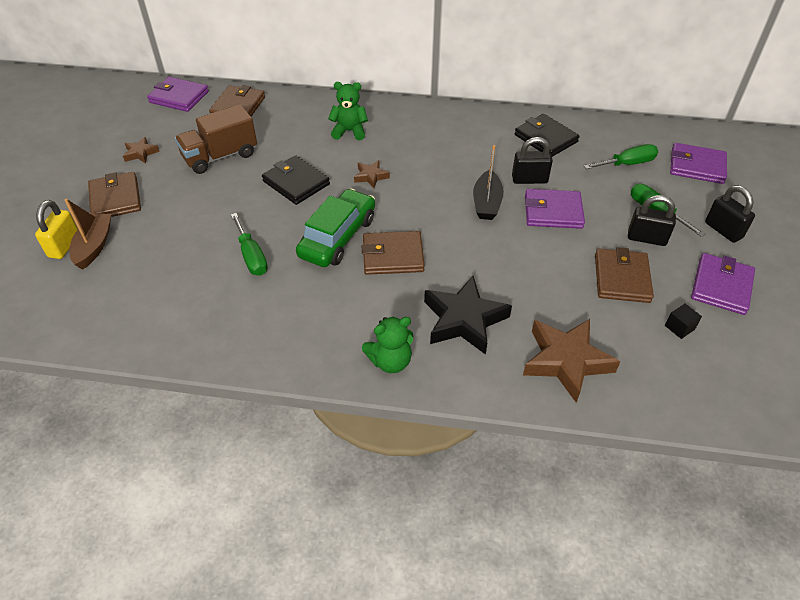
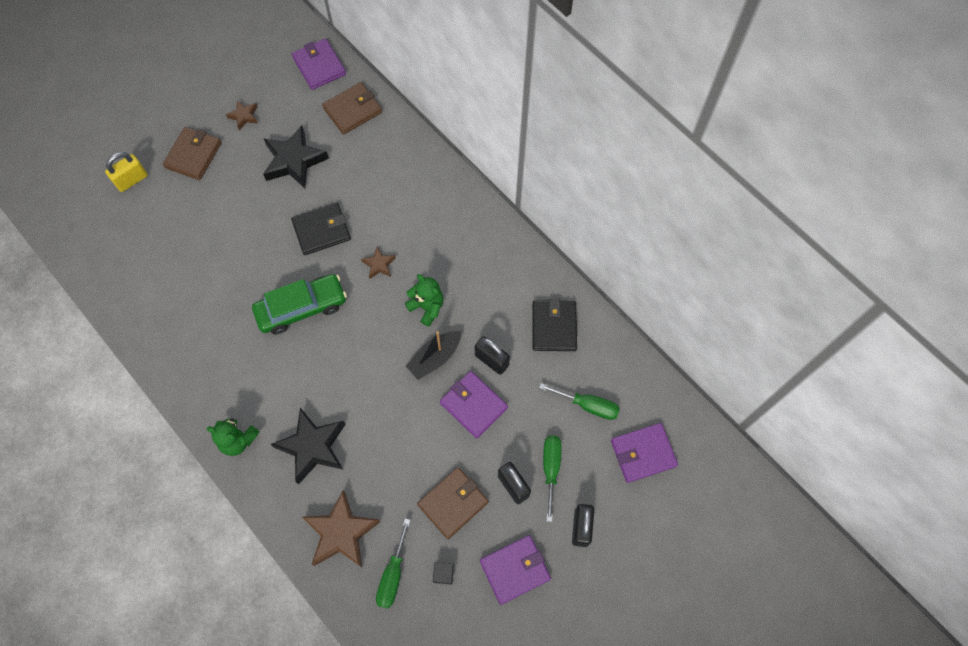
camera: 40 degrees right, 20 degrees up
brown boat [64,199,111,270] -> none
brown truck [175,104,257,174] -> black star [263,126,329,188]
green screwdriver [231,213,268,276] -> green screwdriver moved to [376,518,410,609]
black wallet [262,155,330,205] -> black wallet turned 75 degrees clockwise [291,203,351,255]
green teddy bear [328,82,368,141] -> green teddy bear moved to [405,274,443,327]
brown wallet [362,231,425,275] -> none
purple wallet [670,143,727,184] -> purple wallet turned 75 degrees counterclockwise [611,423,678,483]

